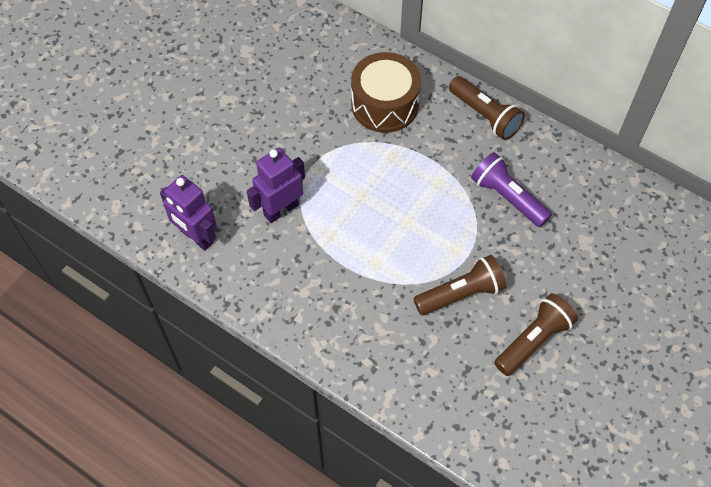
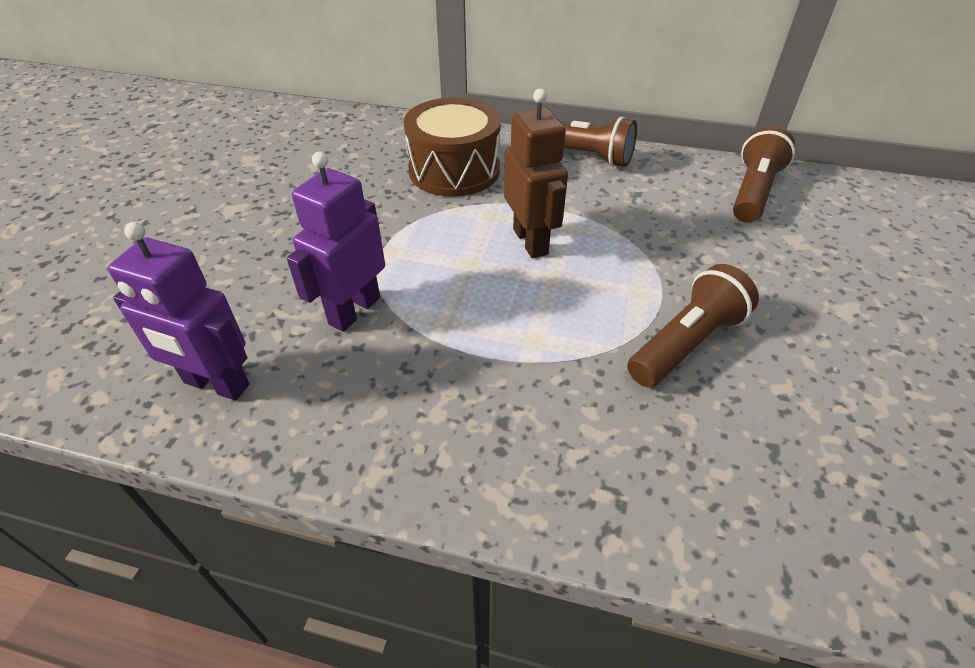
camera: 20 degrees left, 15 degrees down
purple flashlight [471,152,552,227] -> none
brown flashlight [494,293,578,376] -> brown flashlight moved to [733,126,795,223]
none -> brown robot [504,89,568,258]

